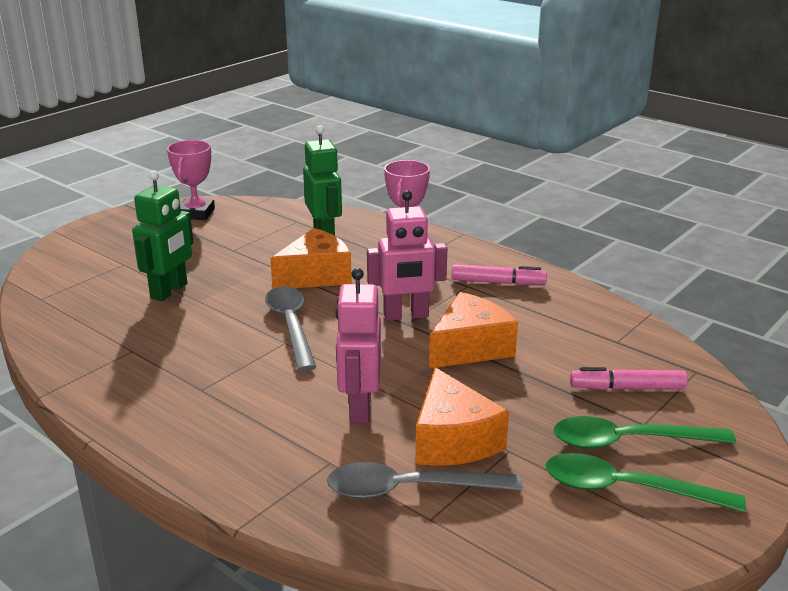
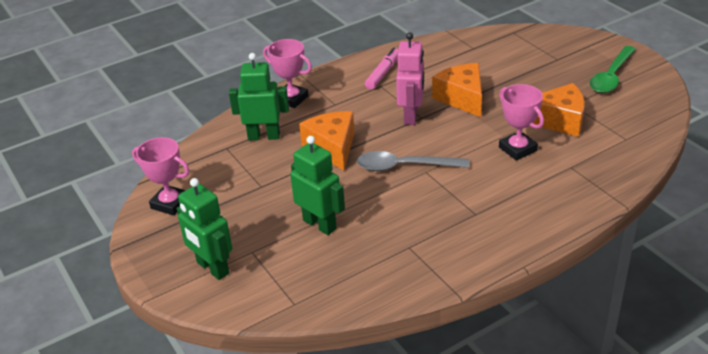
camera: 70 degrees left, 10 degrees up
grey spoon [327,462,522,499] -> none
pink robot [336,268,381,423] -> pink trophy [499,84,544,161]
green spoon [553,416,736,449] -> none
pink marker [570,367,688,390] -> none
none -> green robot [177,178,232,280]

